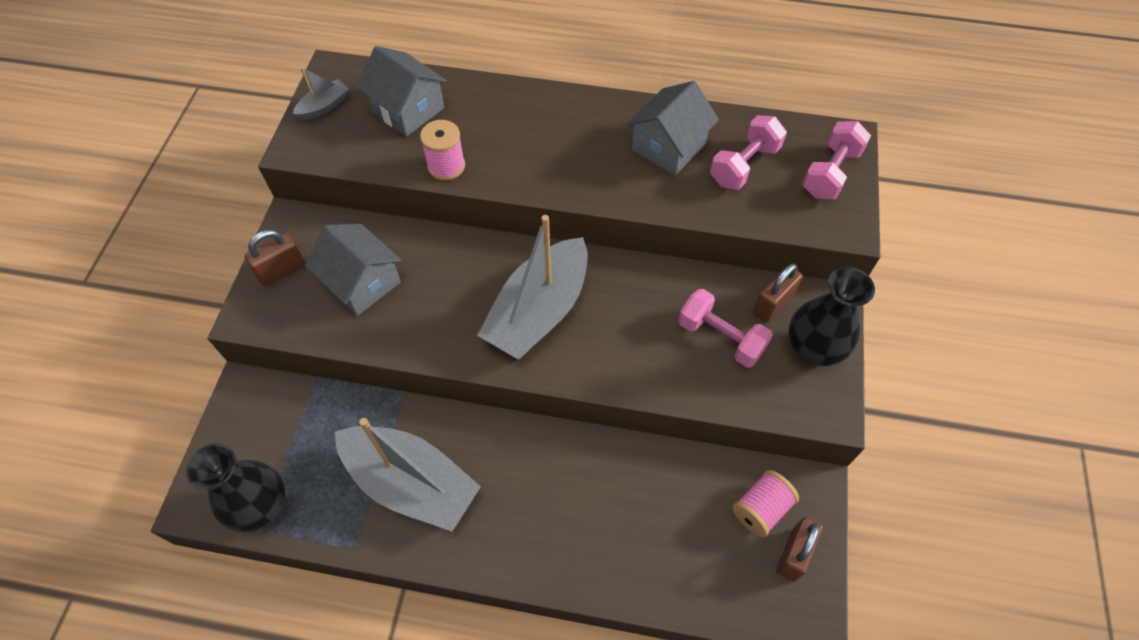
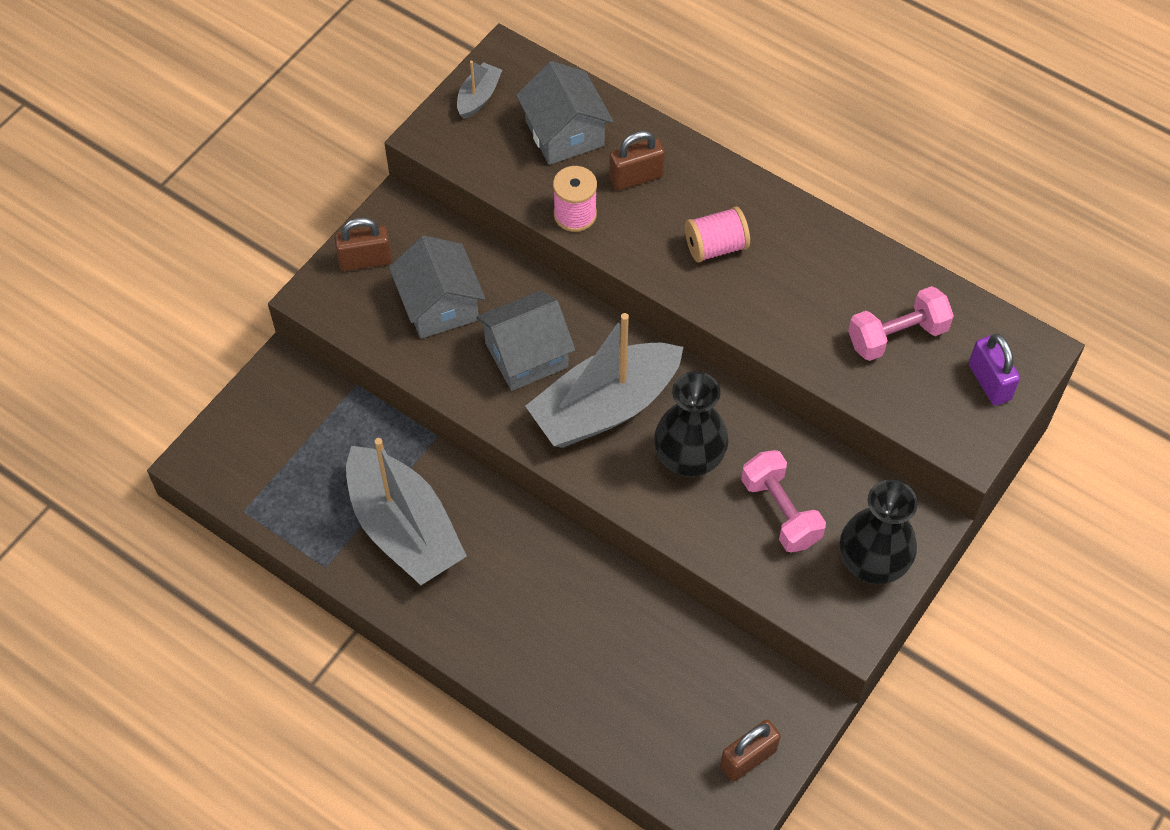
camera: 25 degrees right, 0 degrees up
black vase [186,443,285,532] -> black vase moved to [654,371,729,477]
grey boat [293,67,349,120] -> grey boat turned 45 degrees counterclockwise [457,61,502,119]
grey house [627,81,719,175] -> grey house moved to [476,290,575,391]
pink spool [732,470,799,538] -> pink spool moved to [685,207,750,263]
brown padlock [753,264,803,323] -> brown padlock moved to [609,131,665,190]
pink dumbbell [802,121,871,199] -> purple padlock [969,334,1020,406]

